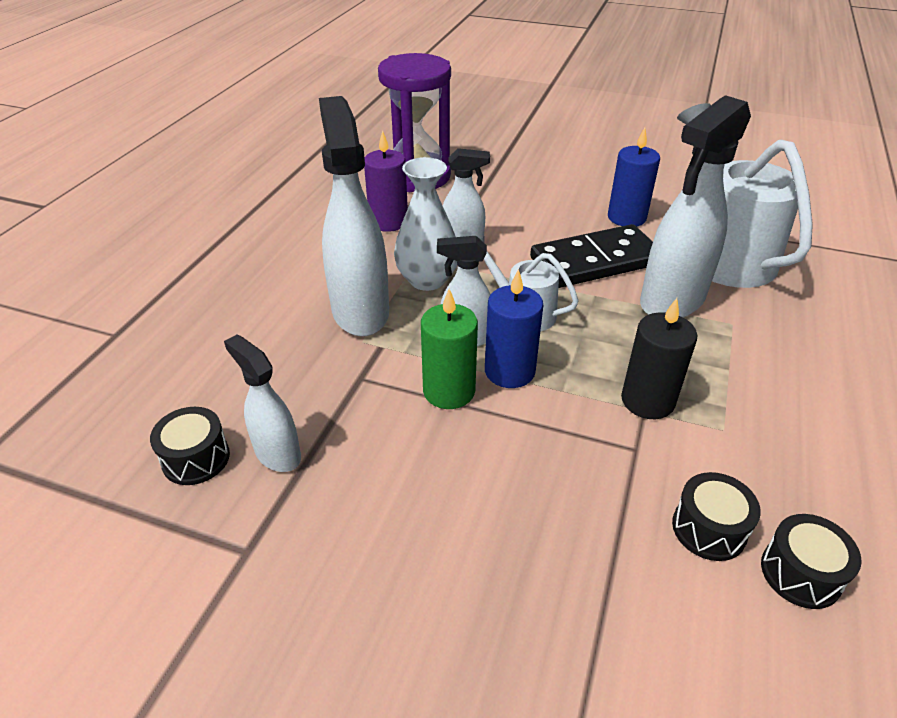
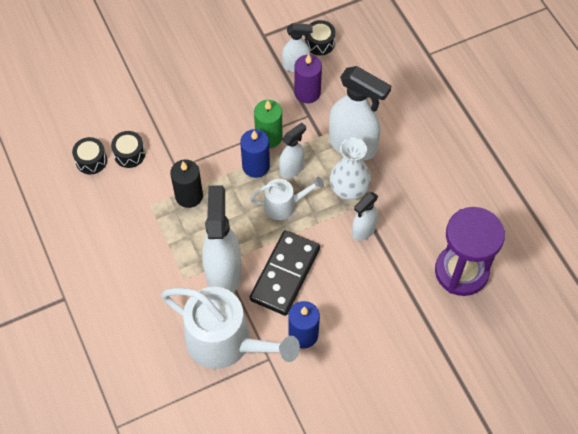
camera: 135 degrees right, 20 degrees up
purple candle [364,131,408,232] -> purple candle moved to [294,54,322,103]

